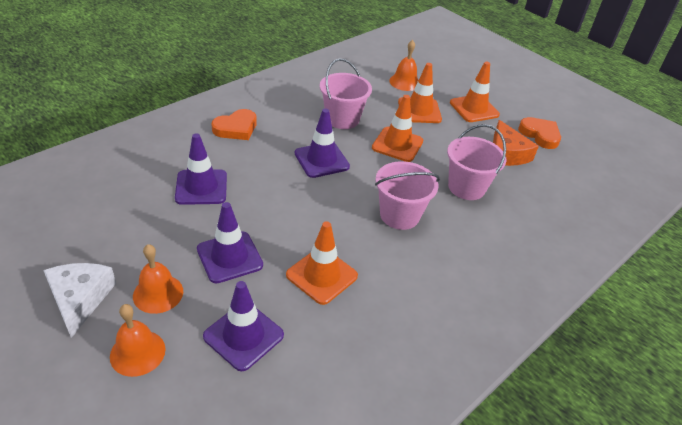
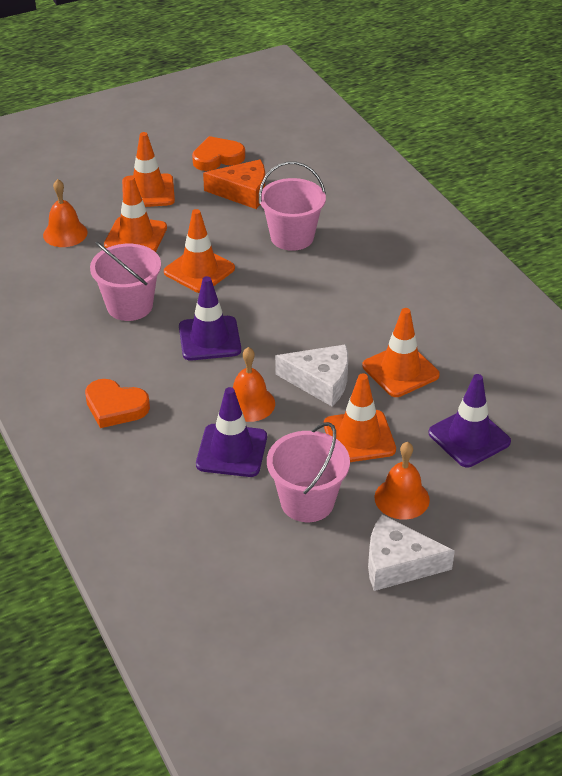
camera: 70 degrees left, 0 degrees up
orange bell [110,304,166,377] -> orange bell moved to [233,347,275,422]
purple traffic cone [197,202,263,284] -> orange traffic cone [324,373,396,462]
orange heart [212,109,257,140] -> orange heart turned 135 degrees clockwise [85,379,150,428]
pink bucket [375,161,440,230] -> pink bucket moved to [267,422,350,522]
none -> white cheese [275,344,348,406]

